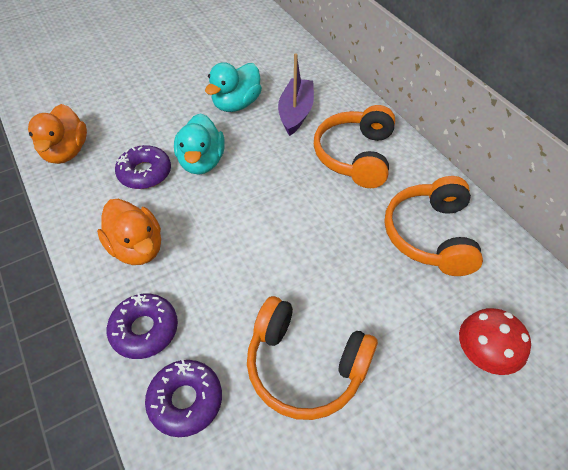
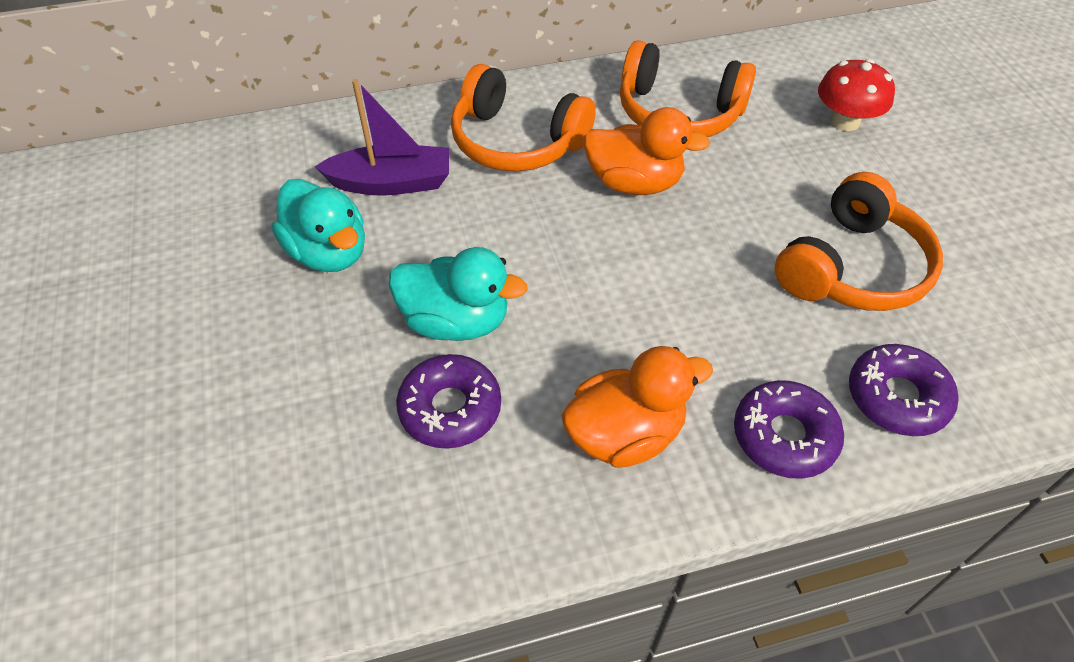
camera: 75 degrees left, 0 degrees up
orange duck [28,104,87,164] -> orange duck moved to [583,107,711,195]
purple boat [278,53,314,136] -> purple boat turned 150 degrees clockwise [315,79,449,195]

